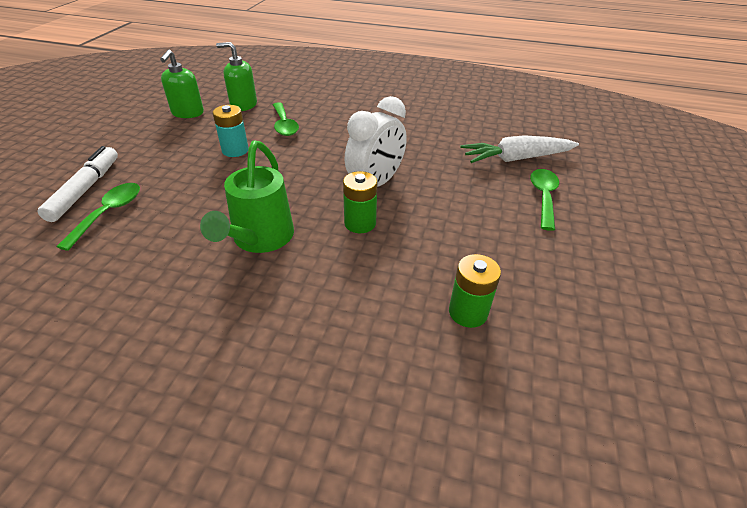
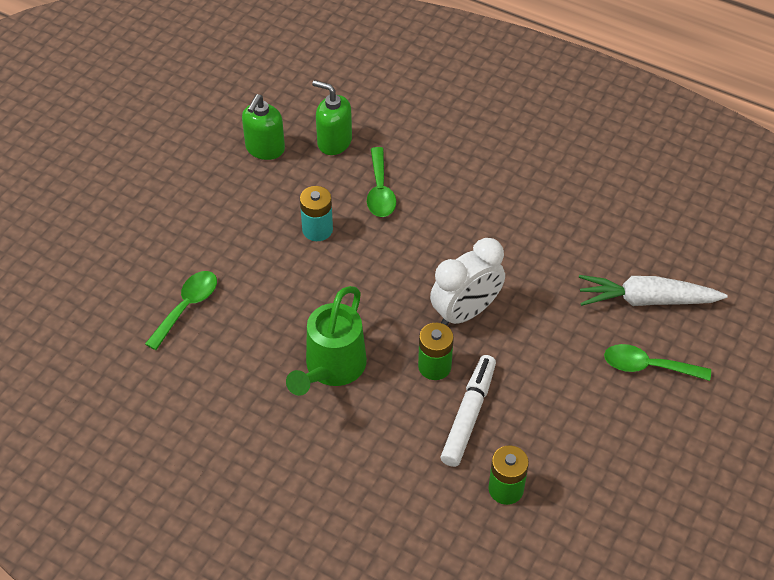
camera: 15 degrees right, 10 degrees up
white marker [37,146,118,222] -> white marker moved to [441,355,496,467]
green spoon [530,169,559,231] -> green spoon turned 105 degrees counterclockwise [604,344,711,381]

